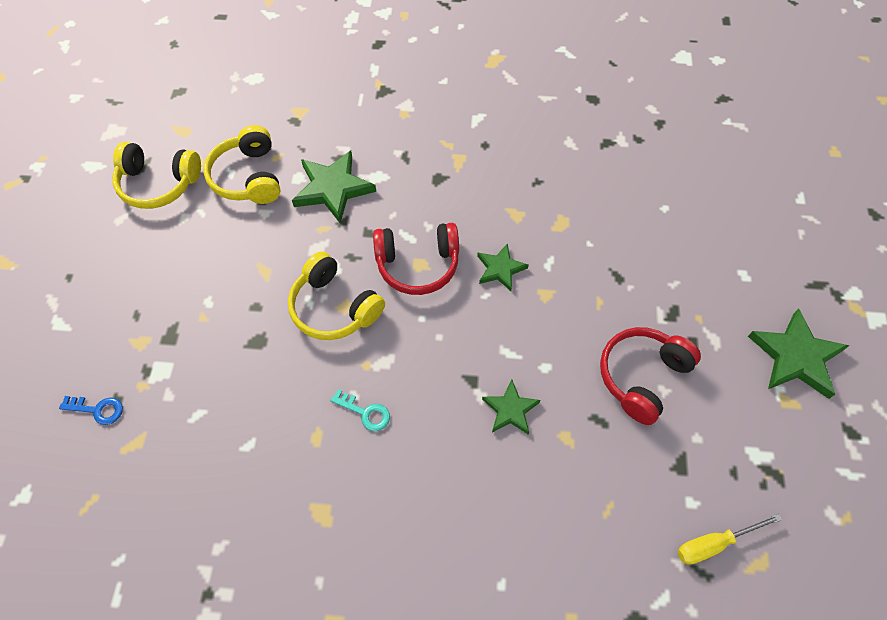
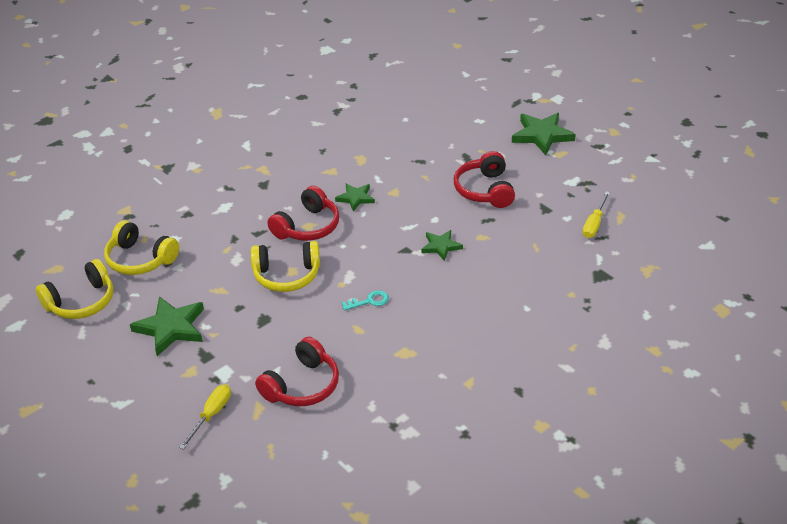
camera: 45 degrees left, 20 degrees down
blue key [59,396,123,425] -> yellow screwdriver [179,385,231,450]
green star [292,151,376,223] -> green star moved to [130,296,204,356]
none -> red headphones [255,337,339,406]

